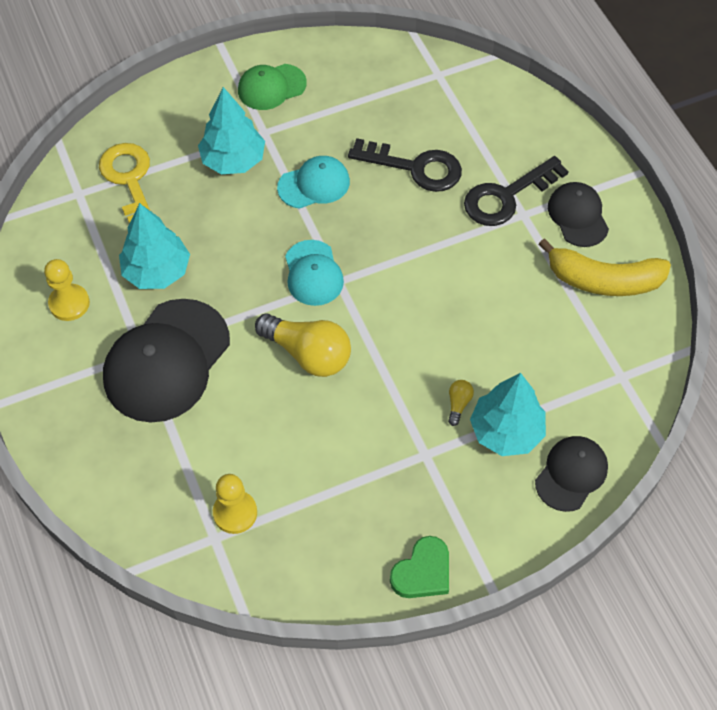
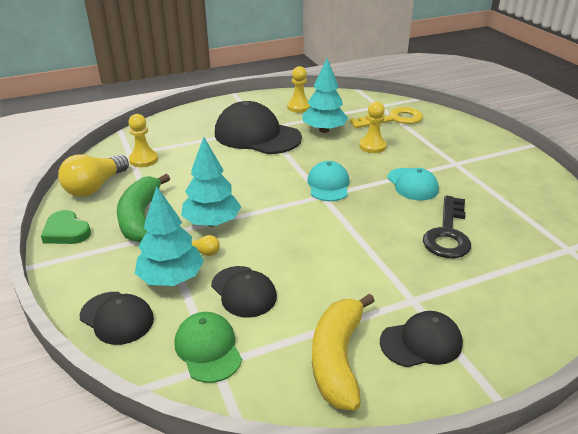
camera: 90 degrees right, 25 degrees down
turquoise tree [198,87,265,174] -> turquoise tree moved to [181,137,241,227]
green cap [238,64,307,110] -> green cap moved to [174,312,242,383]
yellow light bulb [255,314,351,377] -> yellow light bulb moved to [58,154,129,197]
turquoise cap [285,240,344,306] -> turquoise cap turned 105 degrees clockwise [307,161,350,201]
black key [464,156,569,226] -> none
none -> green banana [117,174,170,242]
none -> black cap [211,266,277,318]
none -> yellow pawn [359,102,387,153]

